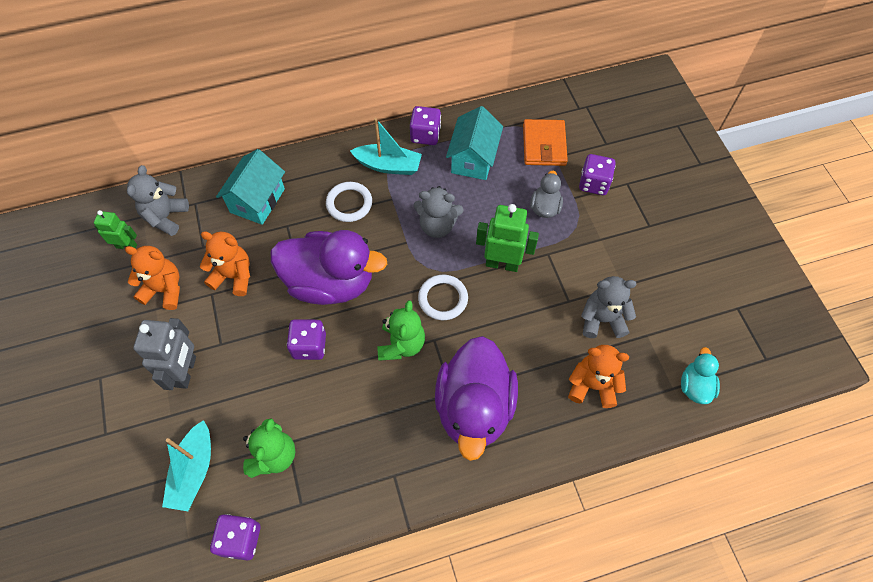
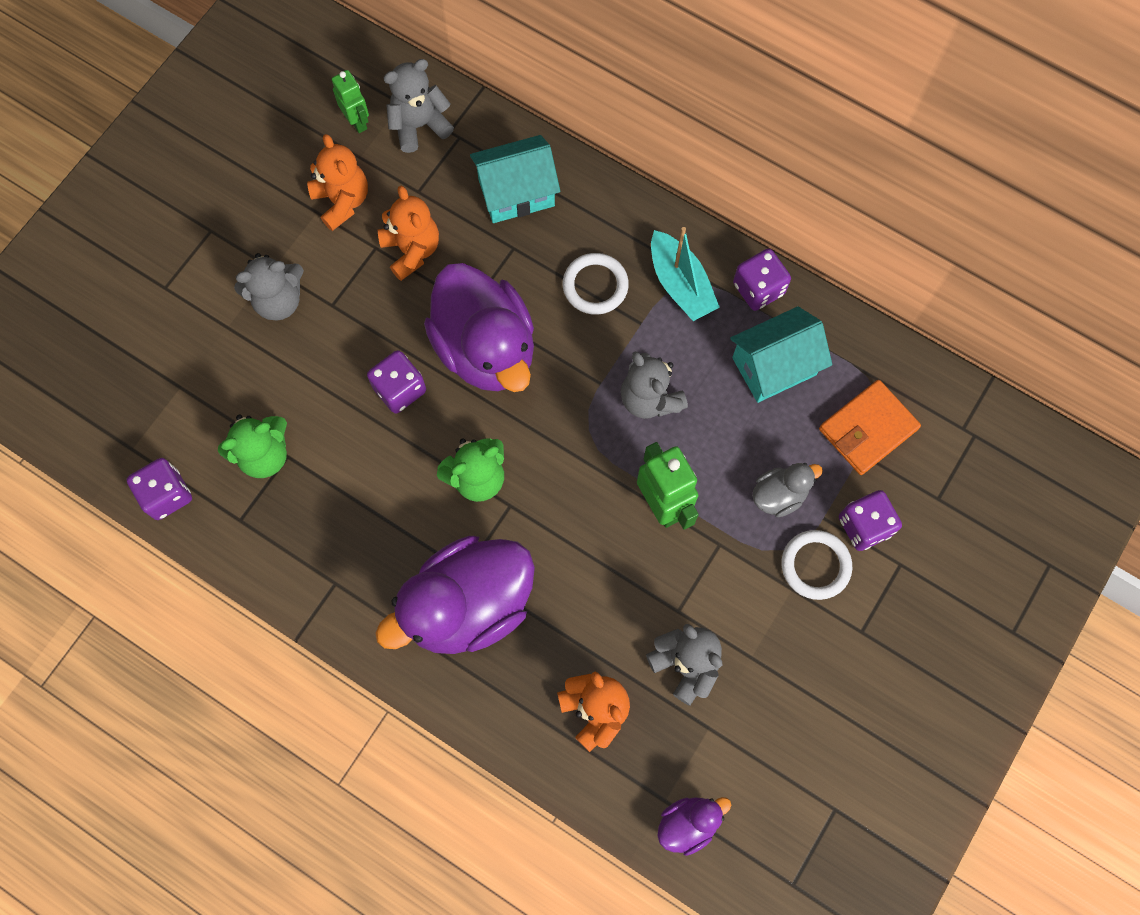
camera: 50 degrees right, 10 degrees up
grey robot [133,318,196,390] -> grey teddy bear [234,253,304,320]
turquoise boat [162,420,211,511] -> none
white ring [418,275,468,320] -> white ring moved to [782,530,852,600]
turquoise duck [681,347,720,404] -> purple duck [657,797,731,856]

